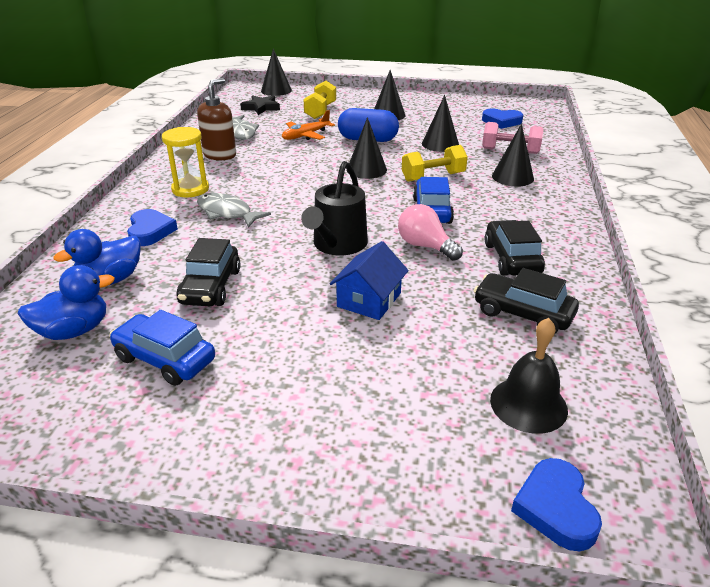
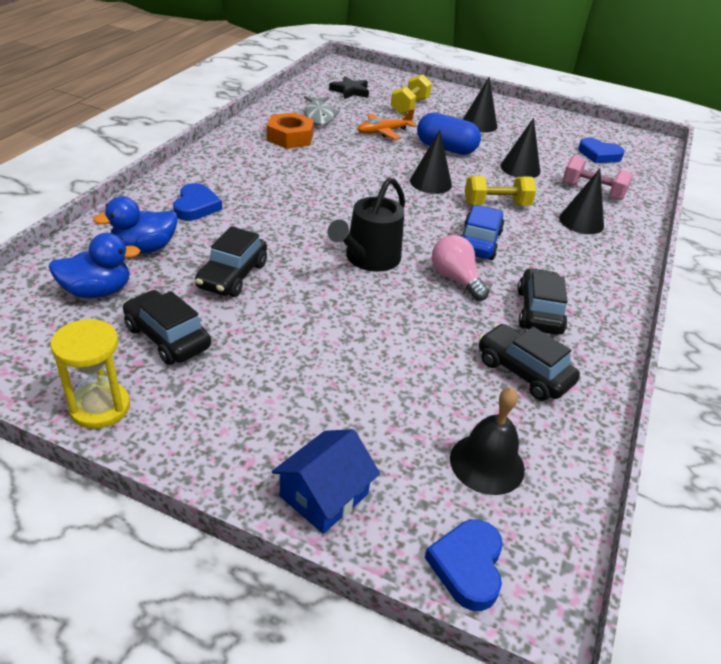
camera: 10 degrees right, 5 degrees up
blue car [109,310,215,386] -> black car [123,290,211,365]
yellow hourglass [162,127,209,197] -> yellow hourglass moved to [50,319,130,429]
brown soap dispenser [197,78,236,160] -> orange nut [267,112,314,149]
grey fish [197,193,271,228] -> none
black cone [261,48,292,96] -> none
blue house [330,241,409,320] -> blue house moved to [271,429,380,534]

